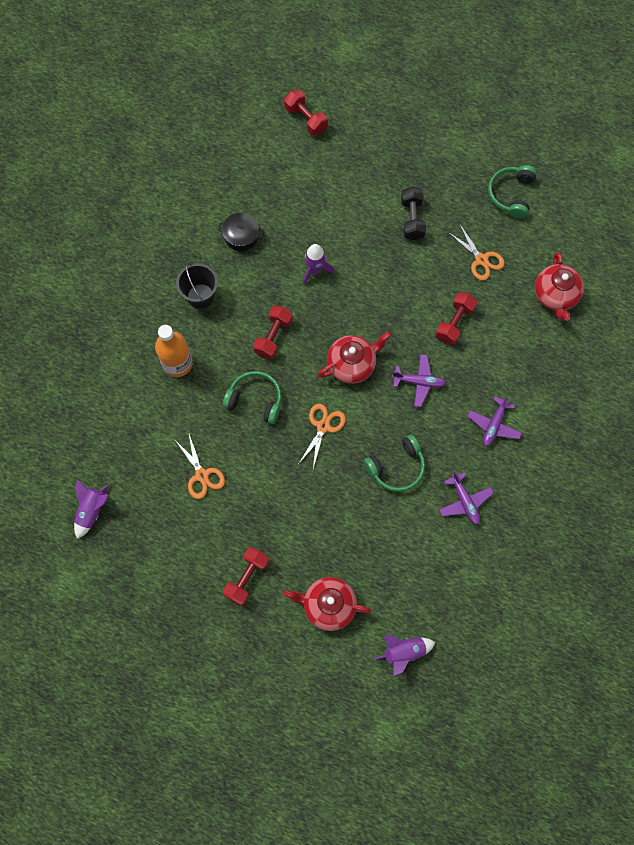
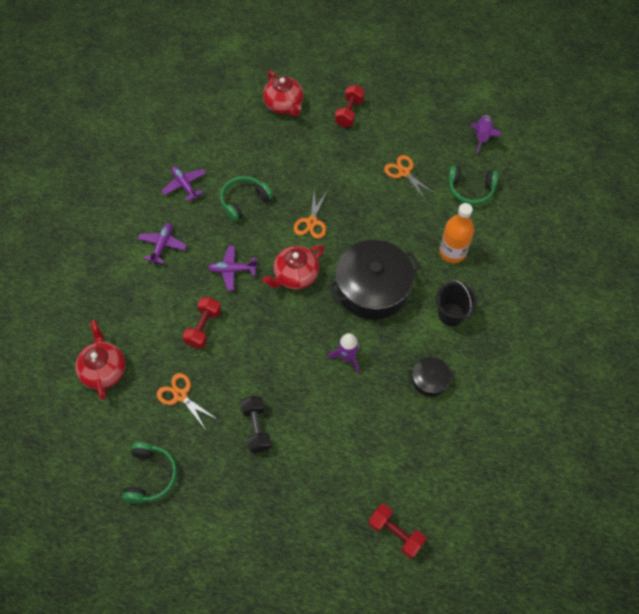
camera: 170 degrees right, 10 degrees down
green headphones [223,371,282,424] -> green headphones moved to [448,166,498,205]
red dumbbell [253,305,293,359] -> black pot [328,240,421,320]
red teapot [284,577,371,631] -> red teapot turned 60 degrees clockwise [263,70,304,116]
purple rocket [374,635,436,677] -> none

